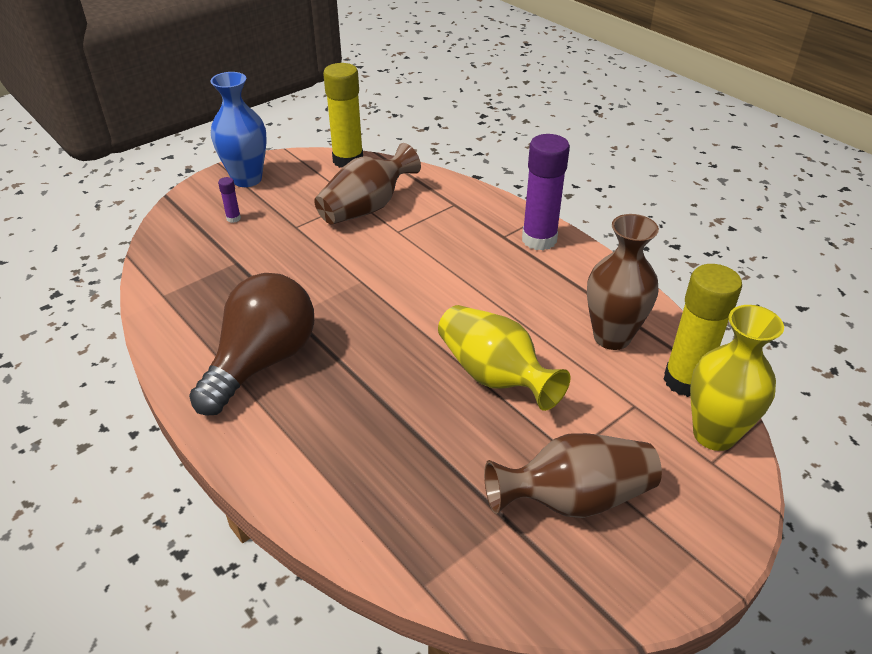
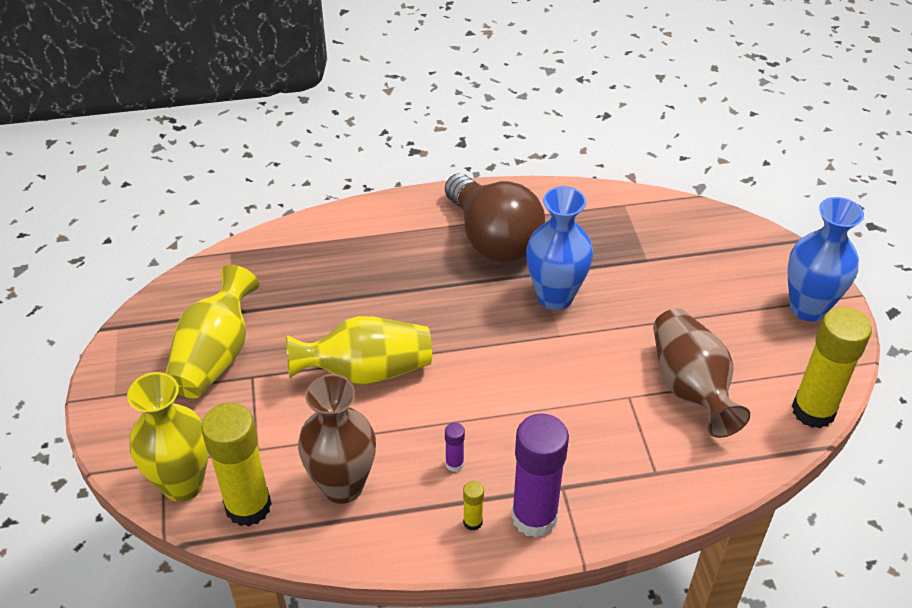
camera: 120 degrees right, 5 degrees up
purple glue stick [218,177,241,223] -> purple glue stick moved to [445,423,465,472]
brown vase [484,433,662,518] -> yellow vase [166,265,259,398]
none -> yellow glue stick [463,481,484,531]
none -> blue vase [526,186,593,310]

